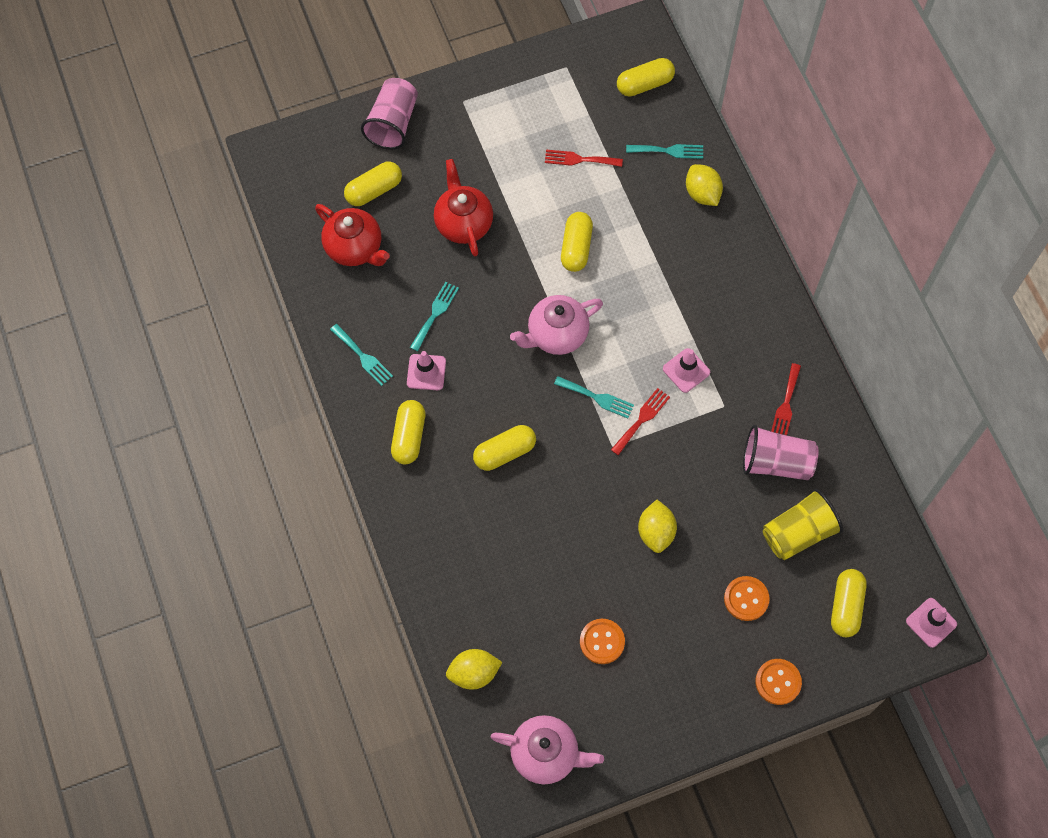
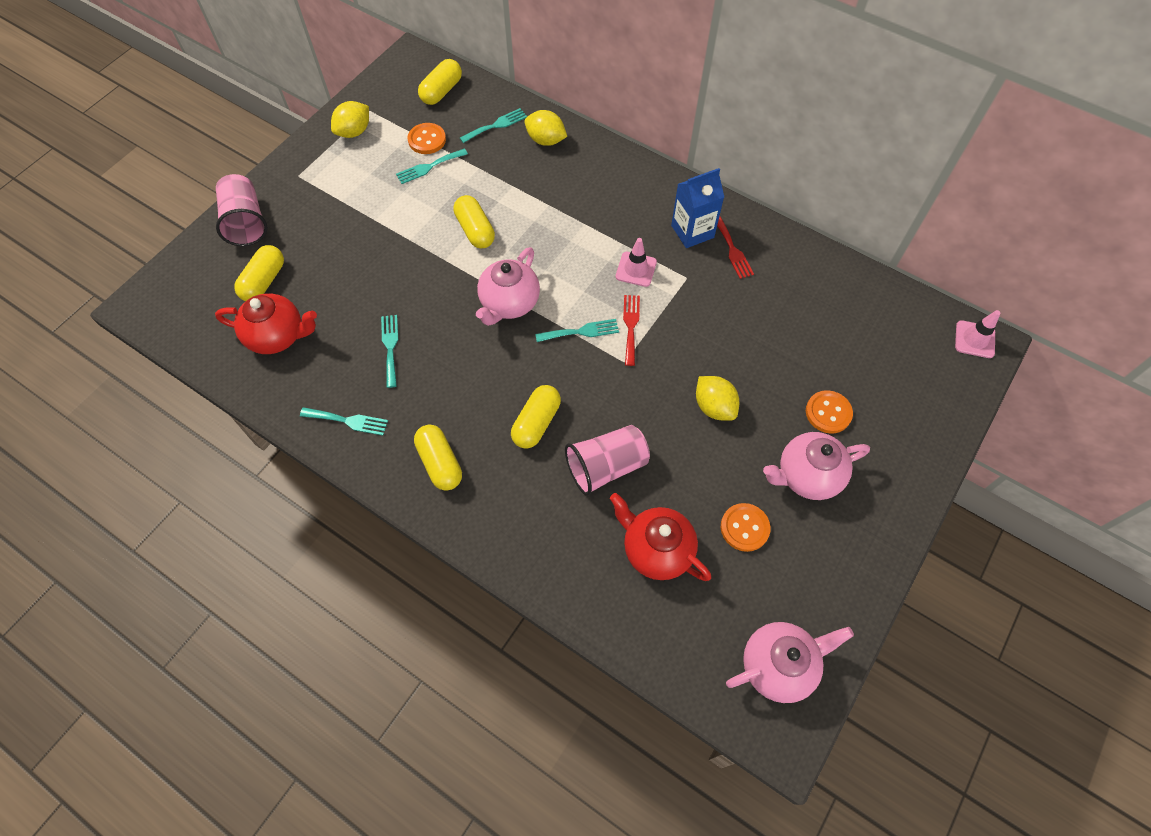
camera: 35 degrees left, 5 degrees down
pink traffic cone [407,351,446,390] -> none
red teapot [434,159,493,256] -> red teapot moved to [610,493,711,581]
yellow lemon [446,649,502,690] -> yellow lemon moved to [331,101,369,138]
red fork [545,150,623,167] -> turquoise fork [396,148,468,184]
pink cup [743,425,819,480] -> pink cup moved to [565,425,650,496]
orange button [755,659,802,705] -> orange button moved to [408,123,446,154]
yellow cup [763,489,843,560] -> none
yellow capsule [831,569,867,637] -> none
none -> blue carton [671,168,724,248]
none -> pink teapot [763,432,870,500]

